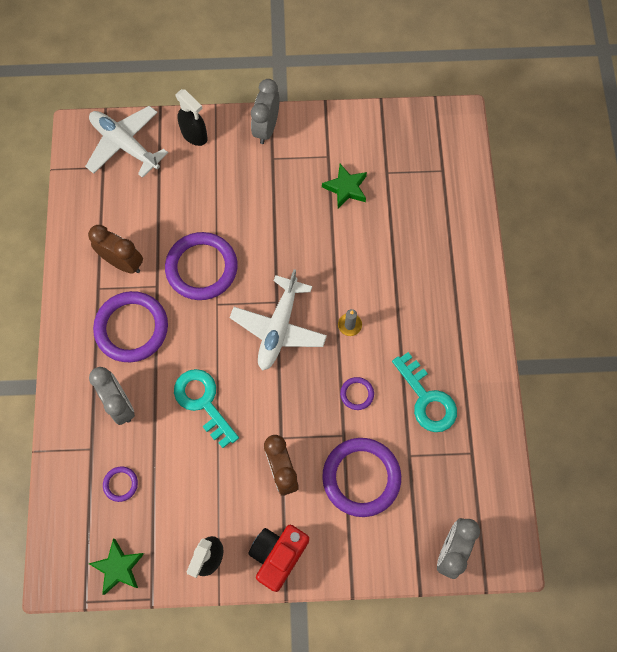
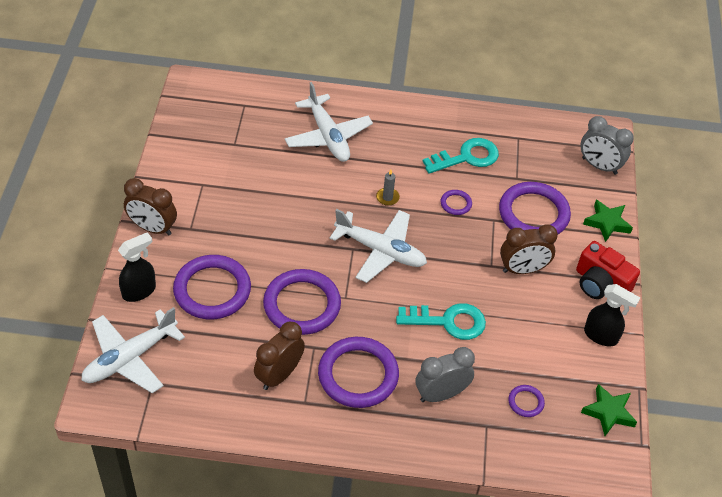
camera: 85 degrees left, 20 degrees down
turquoise key [174,369,239,448] -> turquoise key turned 150 degrees counterclockwise [396,303,486,340]
grey clock [251,79,280,144] -> brown clock [124,178,177,236]
green star [322,164,367,208] -> green star moved to [583,200,633,242]
none -> purple ring [173,255,251,320]
none -> white plane [285,82,373,162]

